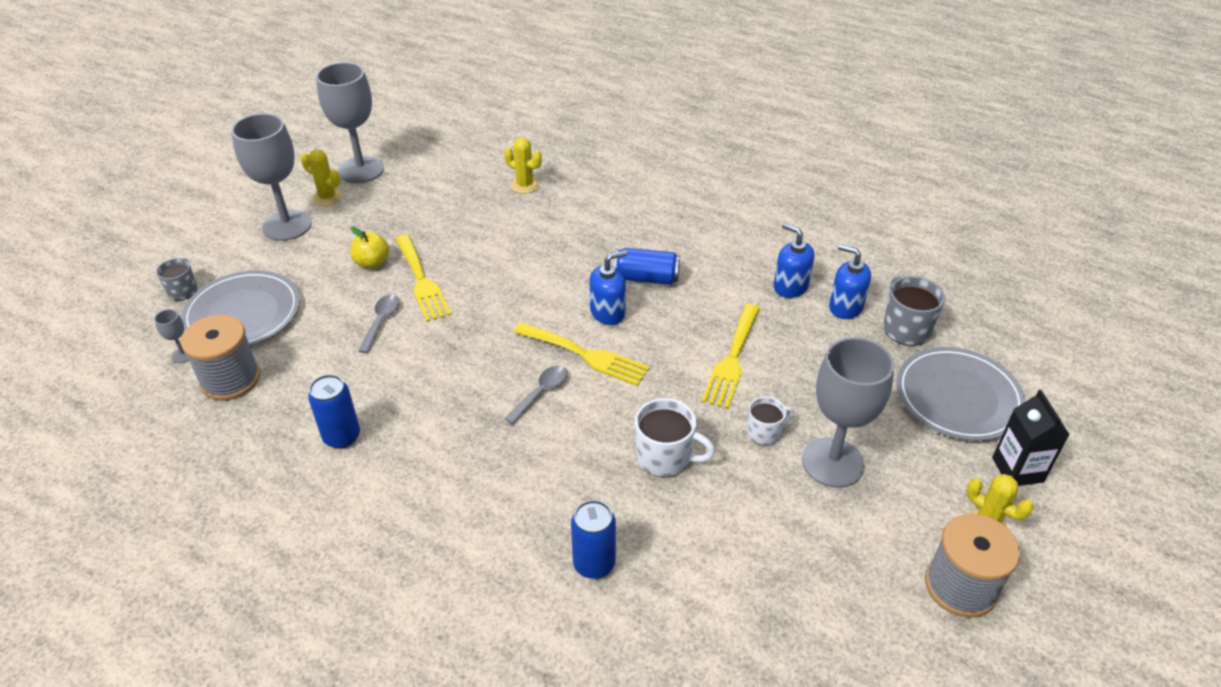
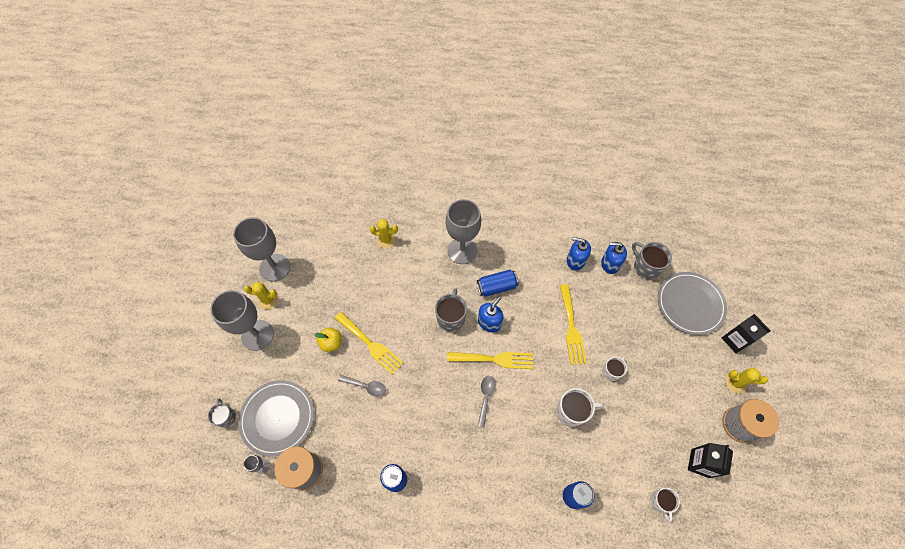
camera: 25 degrees left, 20 degrees up
grey spoon [358,295,400,353] -> grey spoon turned 120 degrees clockwise [338,375,386,397]
grey goblet [802,337,895,488] -> grey goblet moved to [446,199,481,264]
none -> grey mug [435,288,467,332]
none -> white mug [650,488,680,522]
none -> black carton [688,443,733,478]

